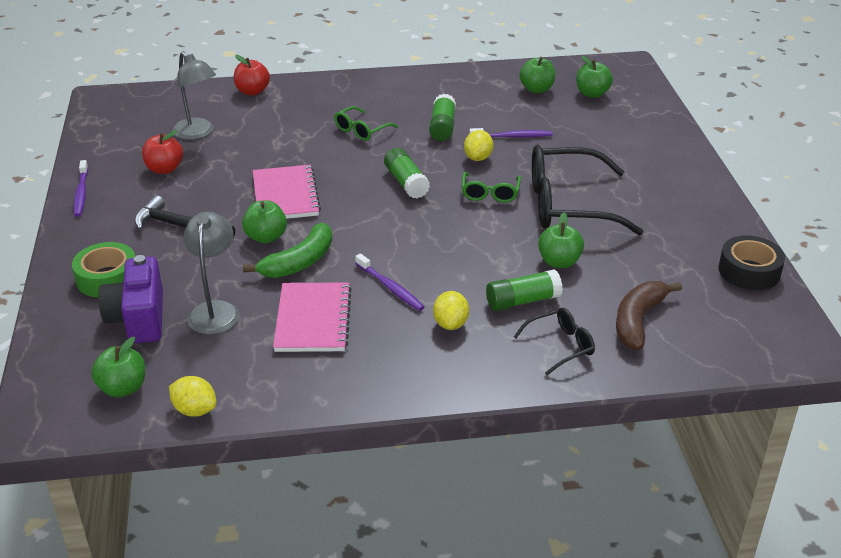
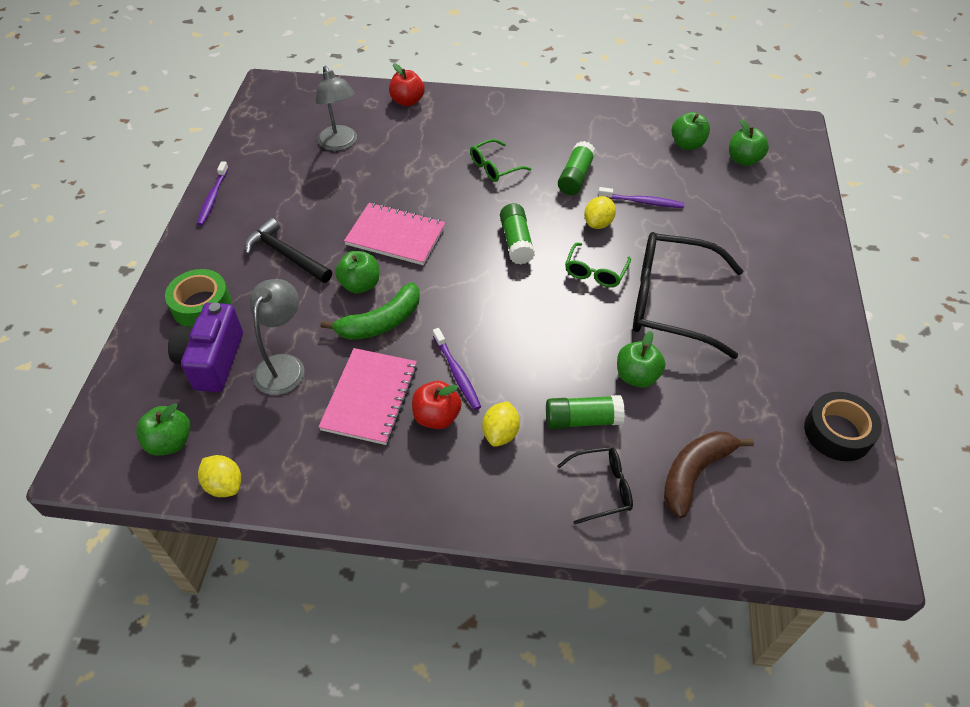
camera: 15 degrees right, 15 degrees up
red apple [142,130,183,174] -> red apple moved to [412,381,462,429]
pink notebook [253,165,321,219] -> pink notebook turned 75 degrees counterclockwise [344,203,446,265]

